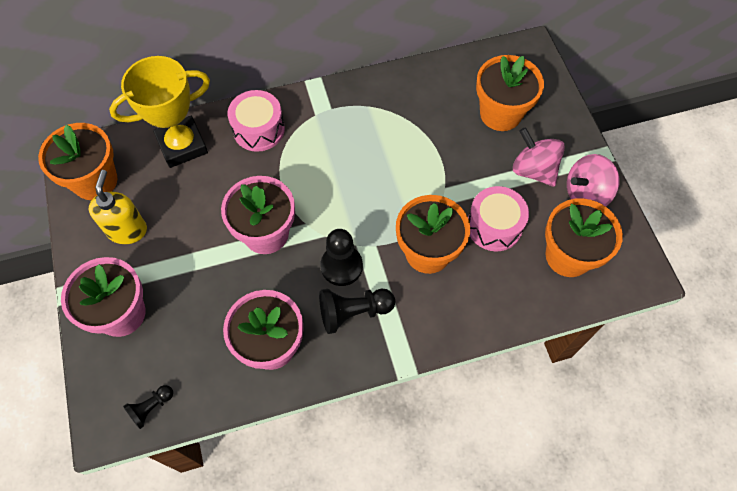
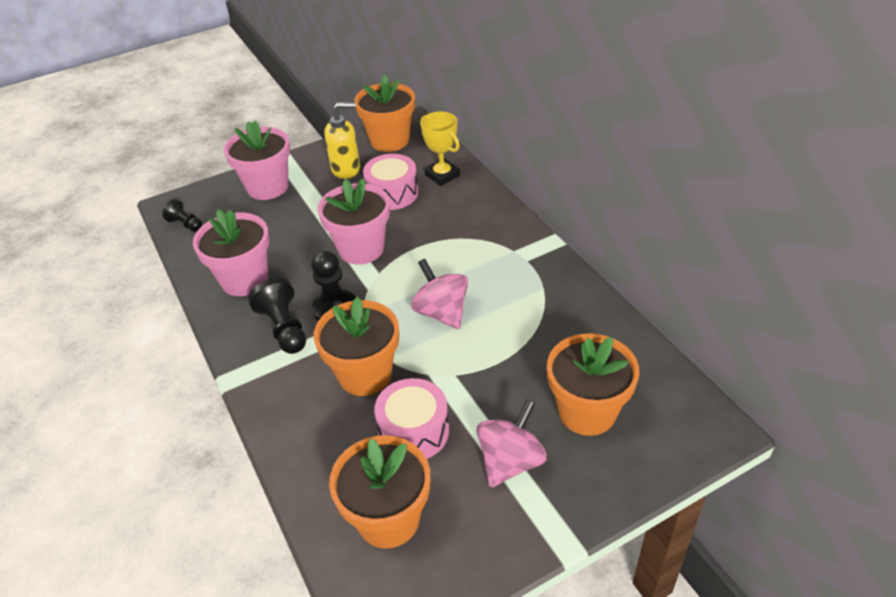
camera: 80 degrees right, 20 degrees down
yellow trophy [109,56,210,168] -> yellow trophy [420,112,460,186], size x0.64
pink drum [228,90,285,152] -> pink drum moved to [363,154,418,210]
pink spinning top [567,154,620,206] -> pink spinning top moved to [411,259,468,329]

